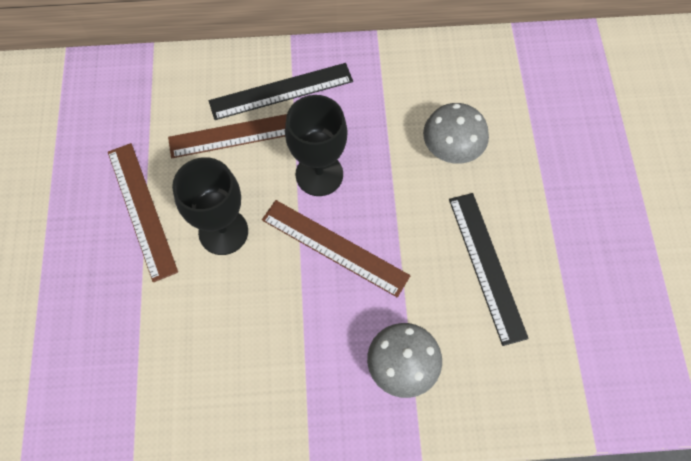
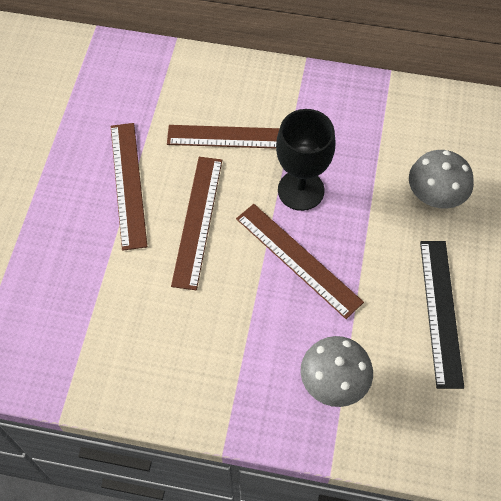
camera: 15 degrees right, 5 degrees down
black goblet [172,157,248,255] -> brown ruler [171,157,222,290]
black ruler [209,63,353,120] -> none

